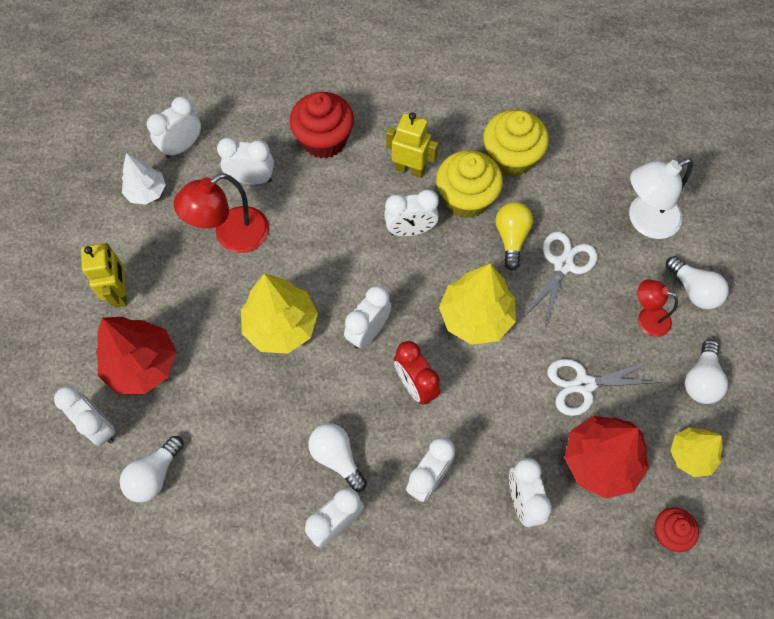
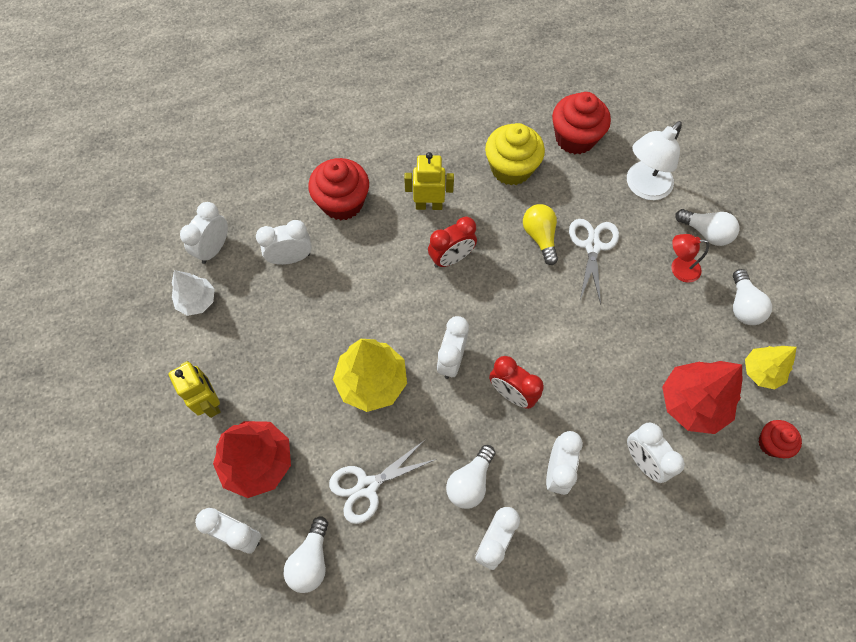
camera: 20 degrees left, 0 degrees up
red lamp [173,173,269,253] -> none
white light bulb [308,423,367,492] -> white light bulb turned 90 degrees counterclockwise [446,445,495,509]
white clock [384,190,439,237] -> red clock [428,216,477,268]
yellow cupcake [436,150,503,218] -> none
yellow tree [439,264,516,345] -> none
white scissors [547,359,661,416] -> white scissors moved to [329,440,437,524]
none -> red cupcake [552,92,611,154]

